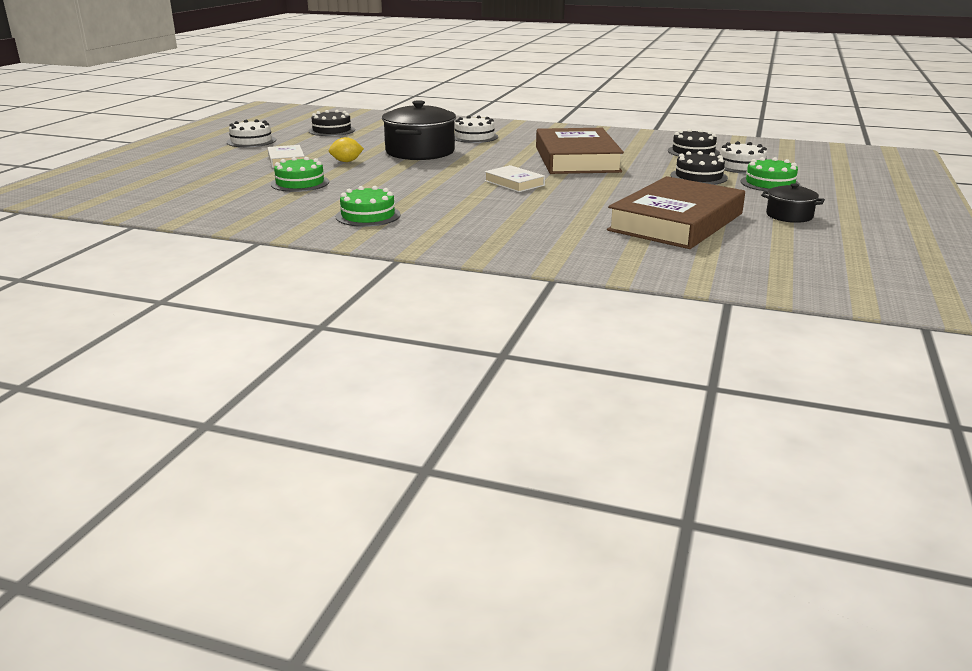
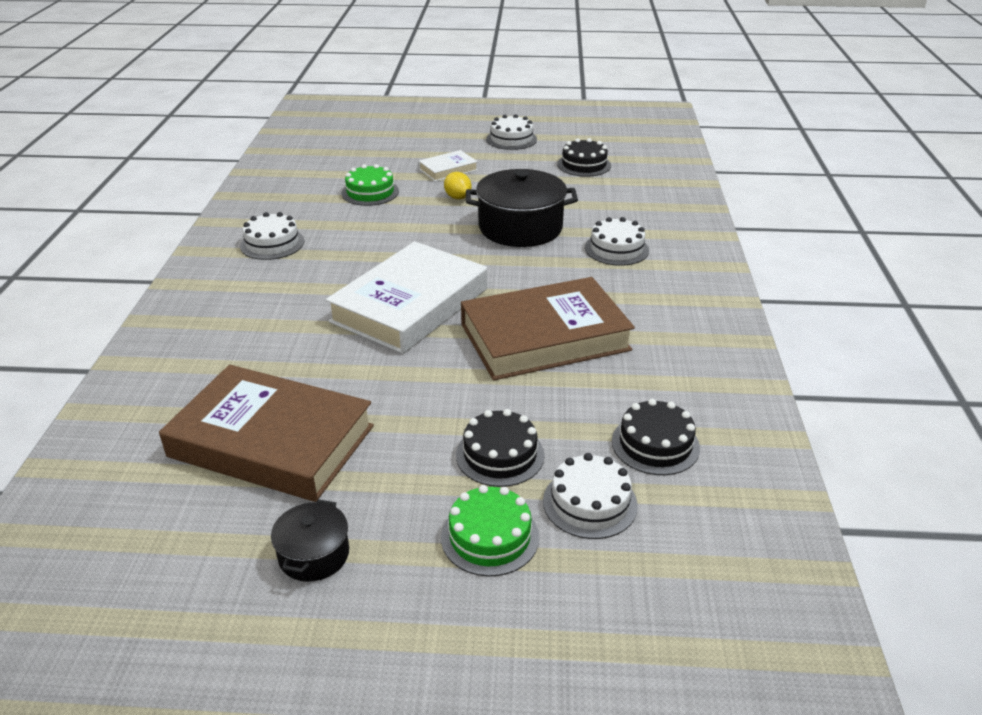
camera: 75 degrees right, 10 degrees up
green cake [336,186,401,227] -> white cake [240,212,304,260]
white book [484,165,545,192] -> white book [326,241,487,354], size x2.17

